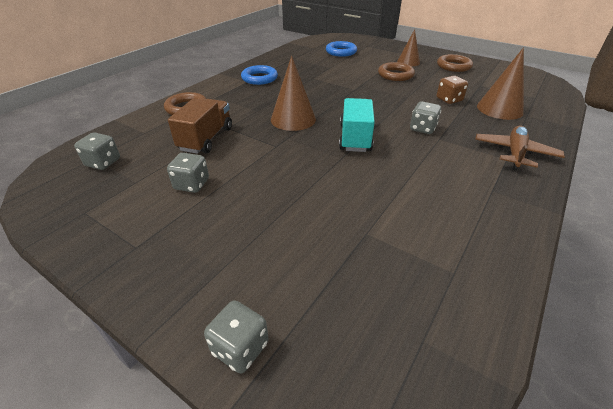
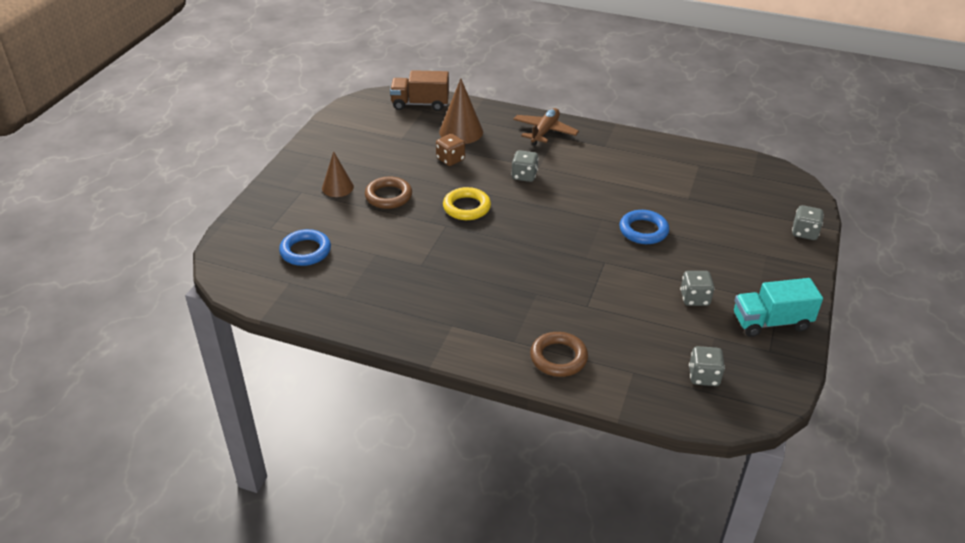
camera: 105 degrees left, 0 degrees up
brown truck [168,99,232,154] -> brown truck moved to [390,70,449,111]
blue ring [241,65,278,85] -> blue ring moved to [620,210,669,244]
brown cone [271,56,316,131] -> none
turquoise truck [339,98,375,152] -> turquoise truck moved to [734,278,823,337]
brown ring [437,54,473,72] -> none
brown plane [475,125,565,171] -> brown plane turned 105 degrees clockwise [513,108,579,146]
none -> yellow ring [443,187,491,220]

